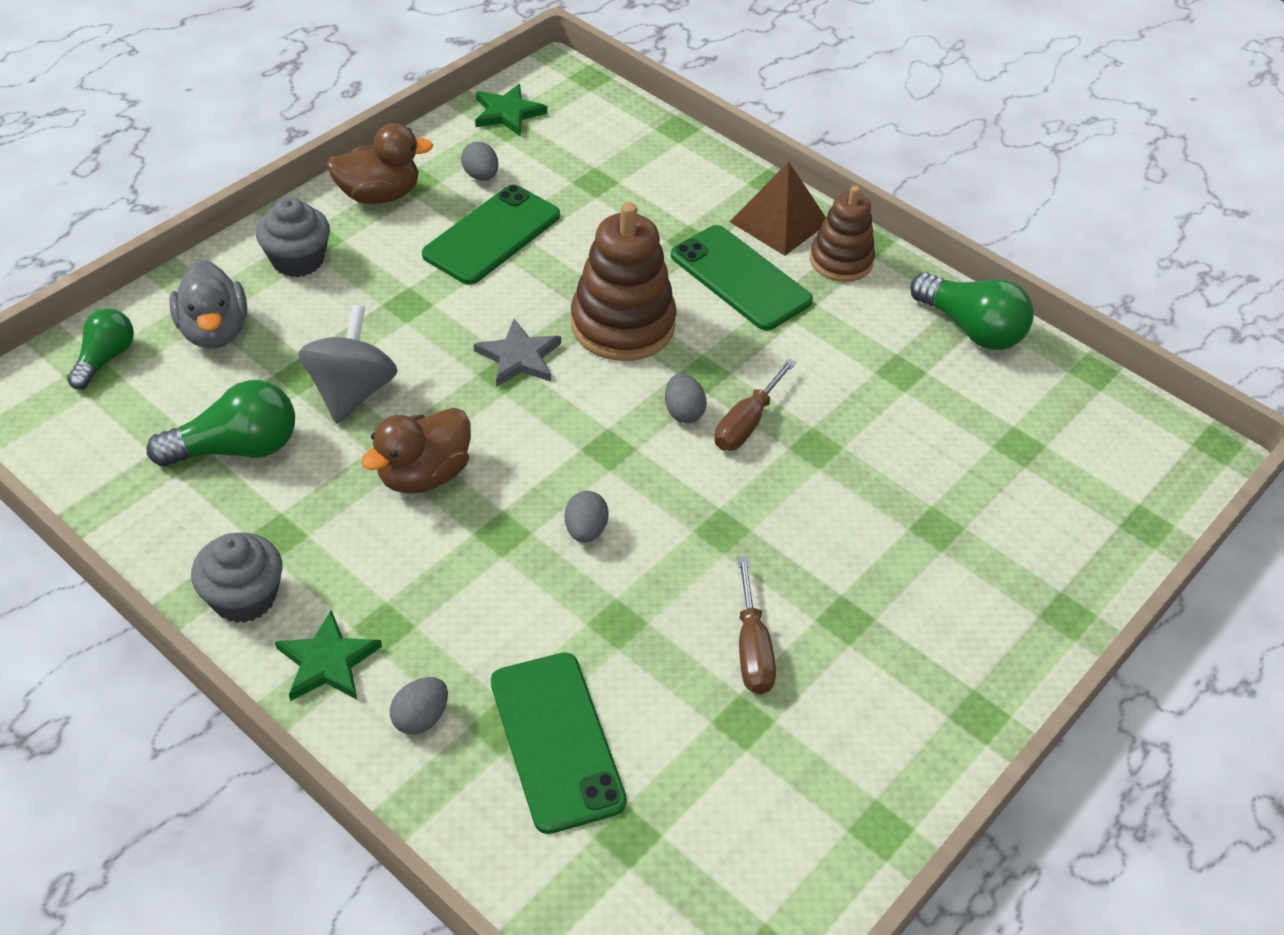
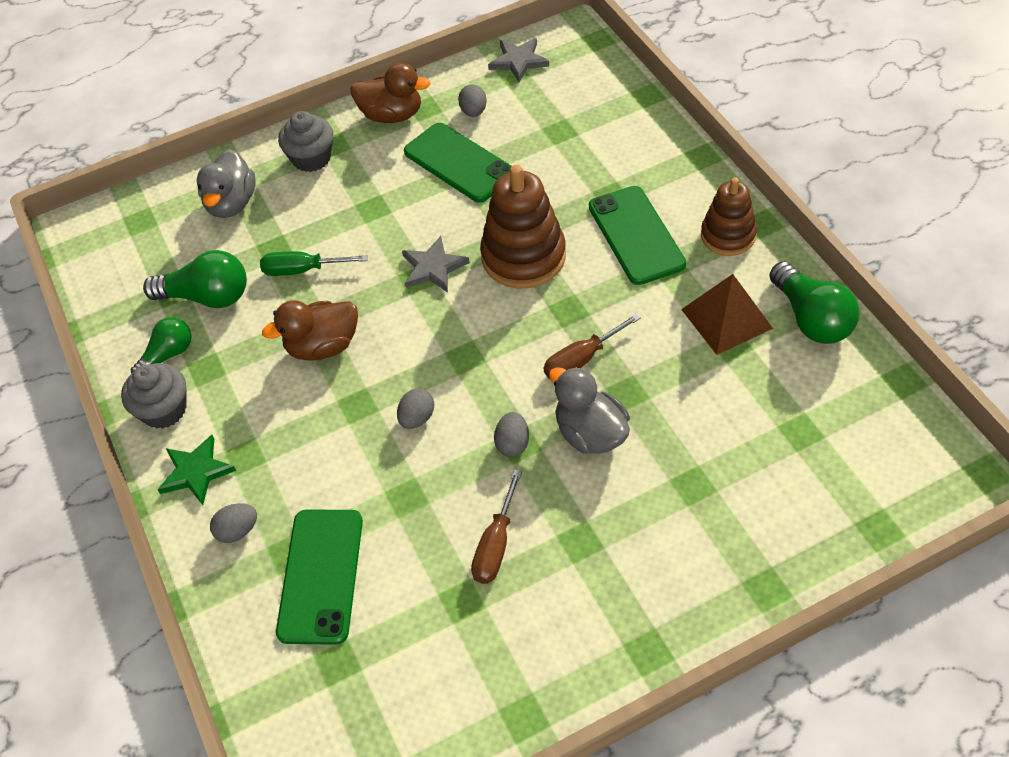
camera: 30 degrees right, 5 degrees up
green light bulb [67,309,134,390] -> green light bulb moved to [131,317,191,374]
grey spinning top [299,305,398,424] -> green screwdriver [260,251,368,276]
green phone [422,185,560,285] -> green phone turned 75 degrees clockwise [404,123,512,203]
green star [475,84,547,136] -> grey star [488,38,549,82]
grey egg [665,373,707,423] -> grey egg moved to [494,412,529,457]
brown pyramid [730,162,826,256] -> brown pyramid moved to [681,274,773,355]
none -> grey duck [549,367,630,454]

